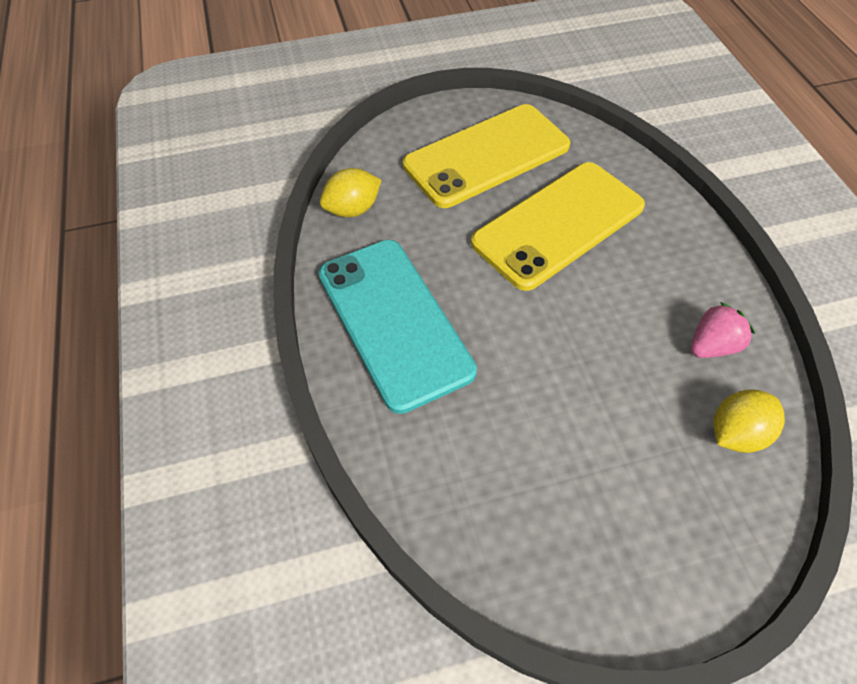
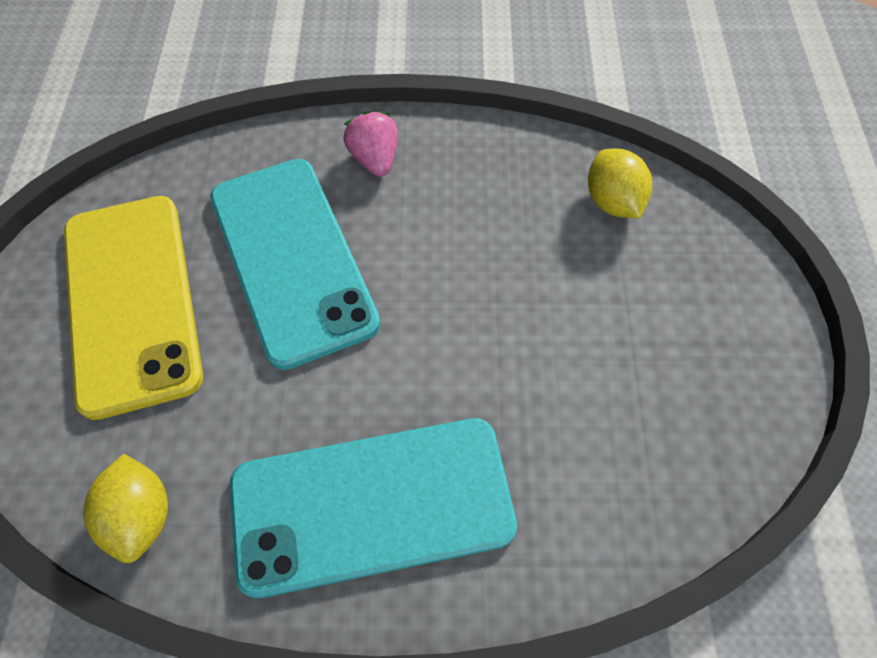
camera: 75 degrees left, 5 degrees up
yellow phone [471,162,645,291] -> turquoise phone [210,159,380,370]
pink strawberry [691,302,755,358] -> pink strawberry moved to [343,110,398,177]

